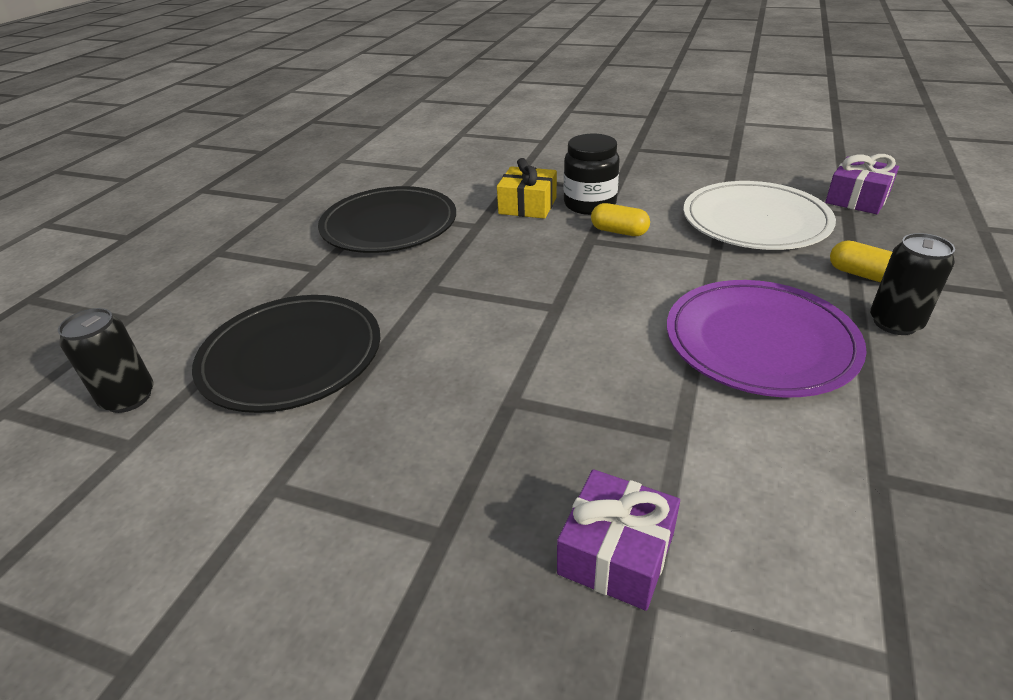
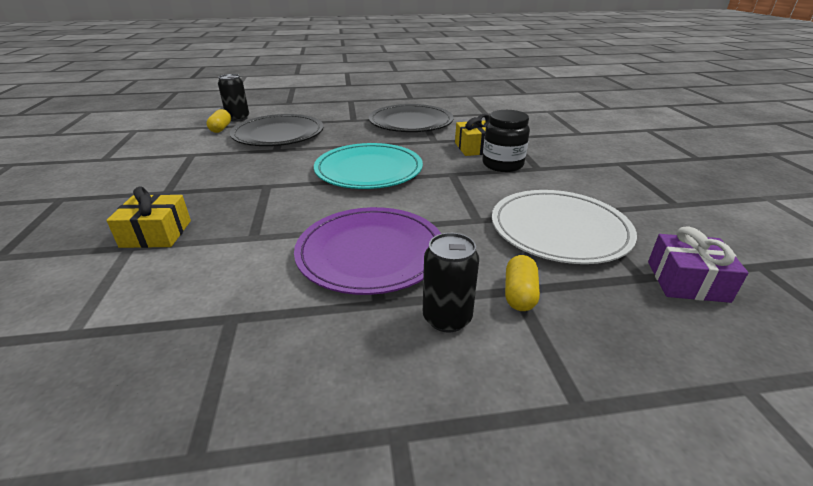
camera: 60 degrees right, 5 degrees down
purple gift [557,469,680,611] -> yellow gift [106,186,191,248]
yellow capsule [591,203,650,236] -> yellow capsule moved to [206,109,231,133]
none -> turquoise plate [314,143,423,189]

